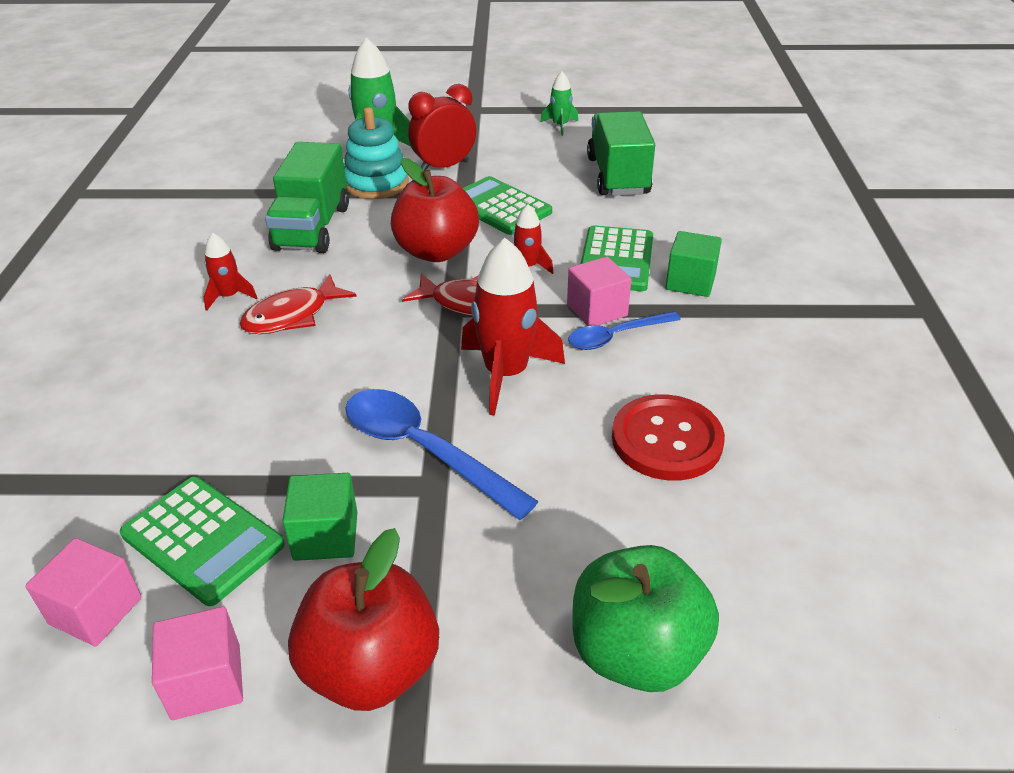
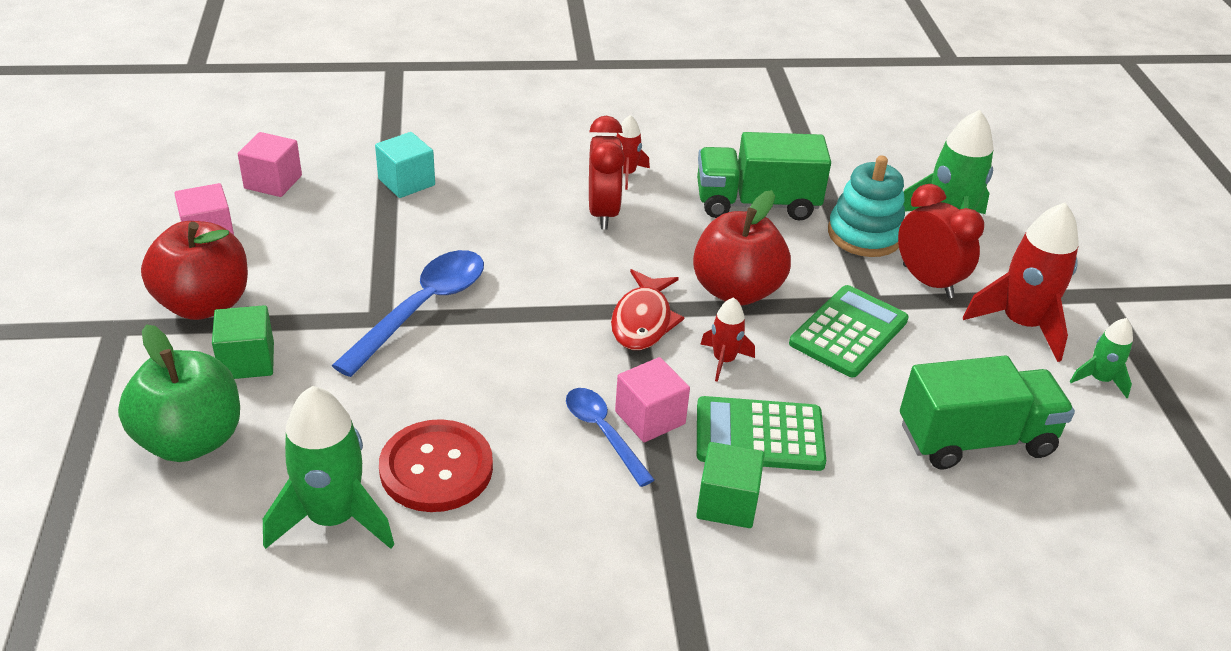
camera: 80 degrees right, 0 degrees up
green calculator [120,477,285,606] -> none
red fish [240,274,357,334] -> red clock [589,116,625,229]
green cube [282,473,357,561] -> green cube moved to [212,305,274,379]
red rocket [461,238,565,416] -> red rocket moved to [963,203,1079,362]
none -> green rocket [263,386,394,549]
none -> turquoise cube [375,132,435,198]

